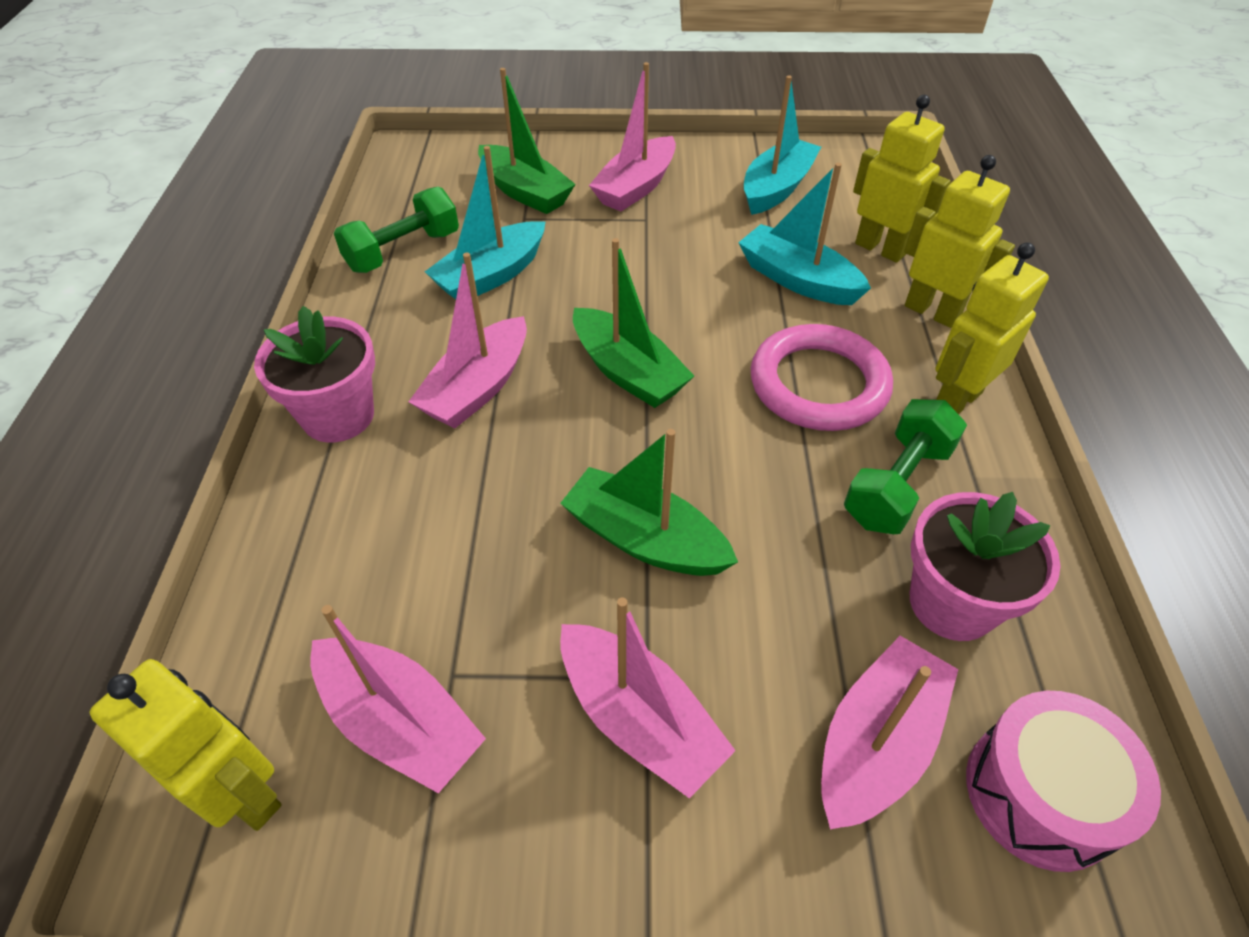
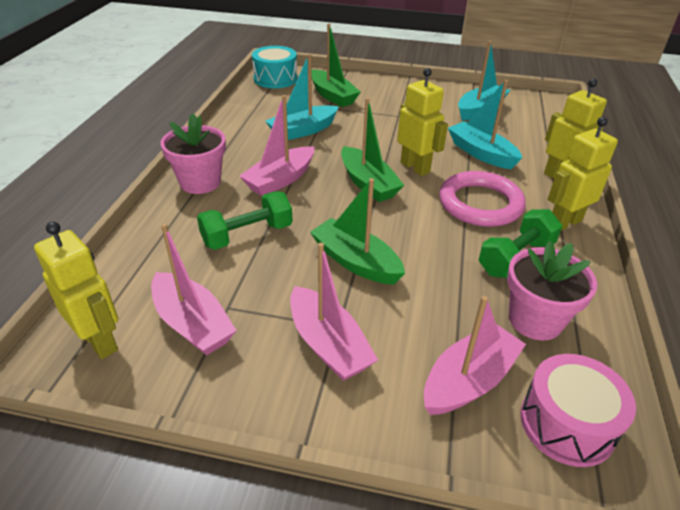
camera: 10 degrees right, 10 degrees down
green dumbbell [334,187,459,273] -> green dumbbell moved to [197,191,293,250]
pink boat [589,62,676,211] -> none
yellow robot [853,95,951,263] -> yellow robot moved to [397,68,448,176]
none -> turquoise drum [252,46,297,88]

